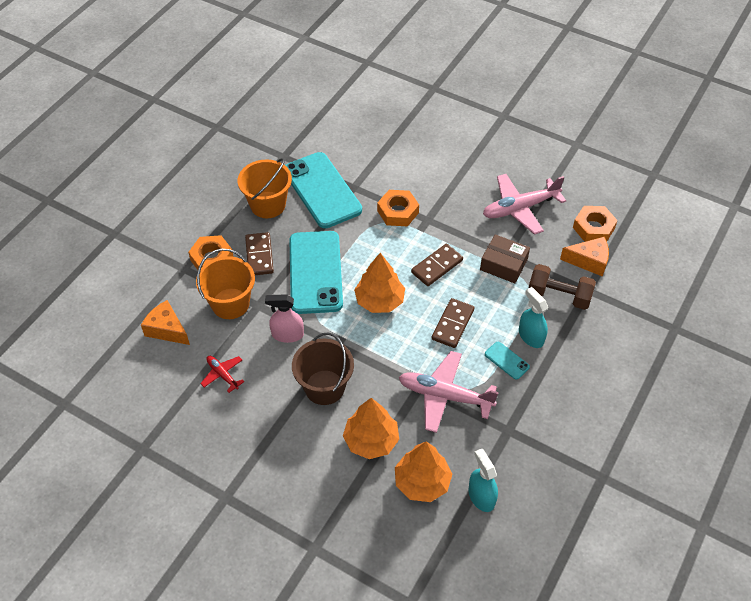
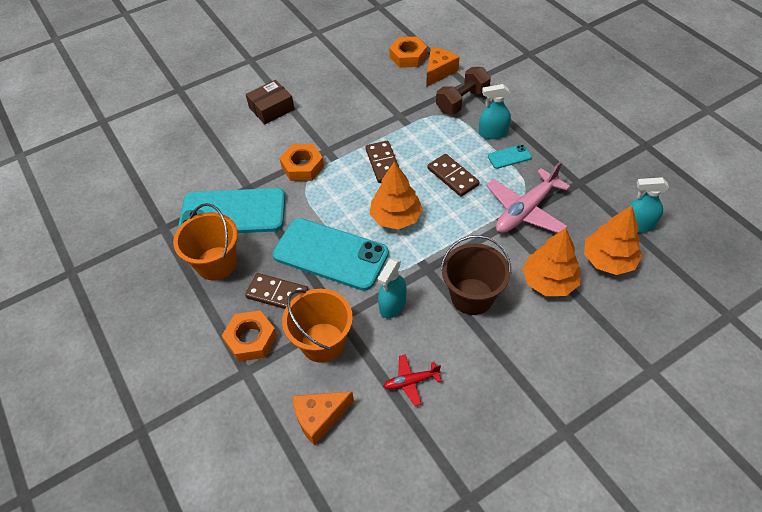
camera: 60 degrees left, 0 degrees up
pink spray bottle [265,294,304,343] -> turquoise spray bottle [378,258,407,318]
brown box [480,234,530,283] -> brown box moved to [246,80,295,124]
pink plane [483,174,566,235] -> none

